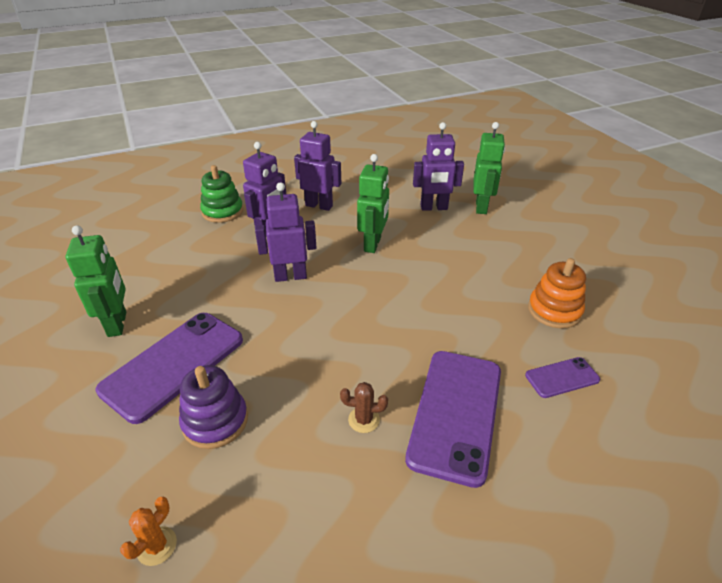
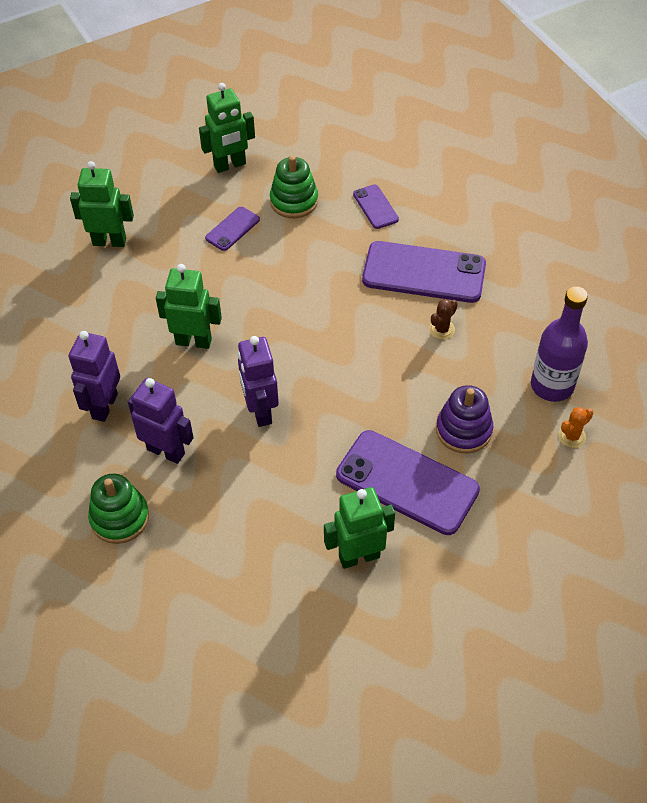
camera: 95 degrees left, 15 degrees up
orange cactus [120,497,177,566] -> orange cactus turned 60 degrees counterclockwise [558,407,593,448]
brown cactus [340,382,388,433] -> brown cactus turned 45 degrees clockwise [429,299,458,340]
purple robot [413,122,464,211] -> none
orange stacking toy [528,258,586,329] -> green stacking toy [270,155,318,218]
none -> green robot [199,83,255,173]
none -> purple phone [205,207,260,251]
none -> purple bottle [531,286,588,402]

